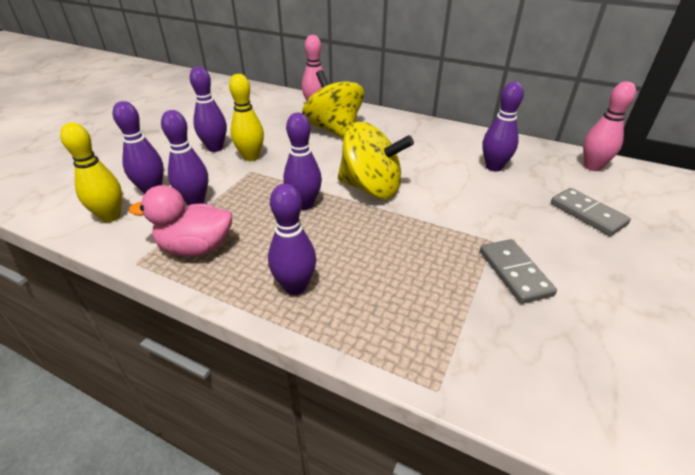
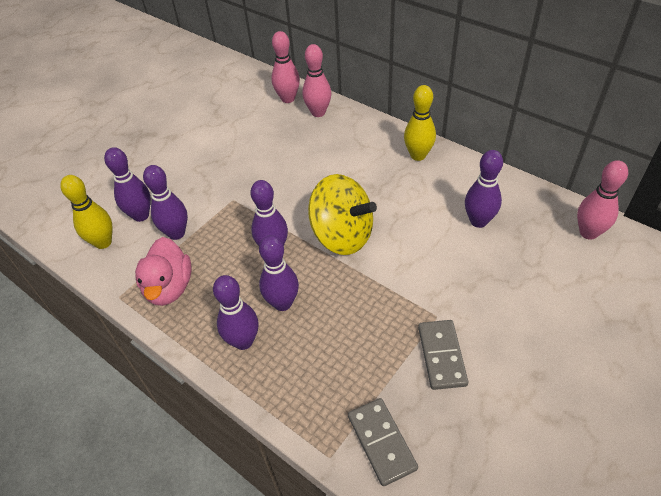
camera: 15 degrees right, 10 degrees up
pink duck [129,185,232,257] -> pink duck turned 105 degrees counterclockwise [135,237,191,306]
purple bowling pin [190,66,227,152] -> purple bowling pin moved to [259,235,299,311]
yellow bowling pin [229,74,264,161] -> yellow bowling pin moved to [404,85,436,161]
yellow spinning top [302,70,364,138] -> none
grey domino [551,188,631,236] -> grey domino moved to [348,398,418,486]
none -> pink bowling pin [271,31,300,103]

